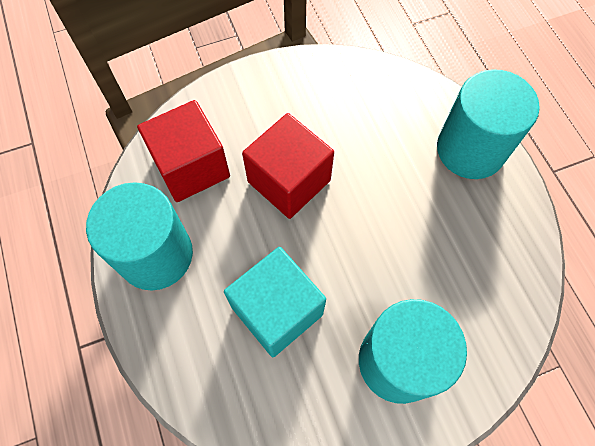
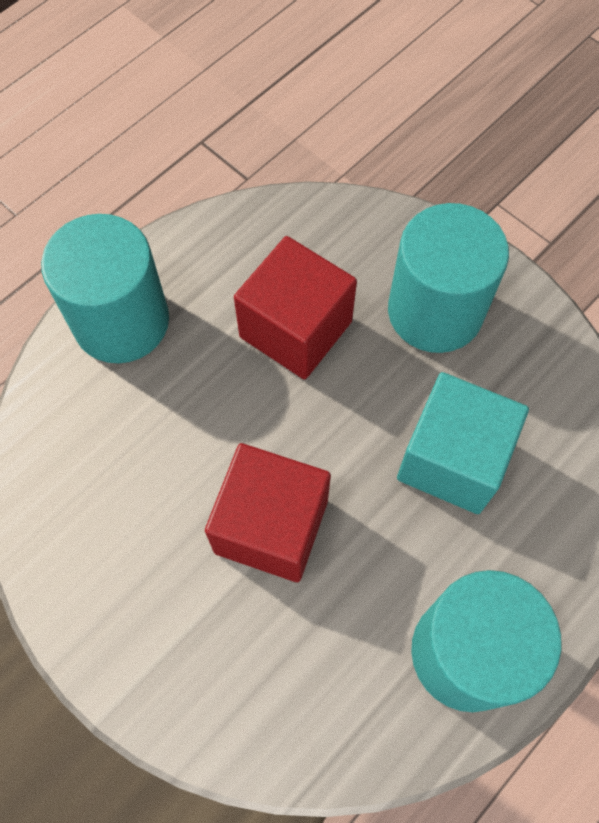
camera: 115 degrees left, 0 degrees up
red cube [137,100,230,202] -> red cube moved to [234,236,357,379]

